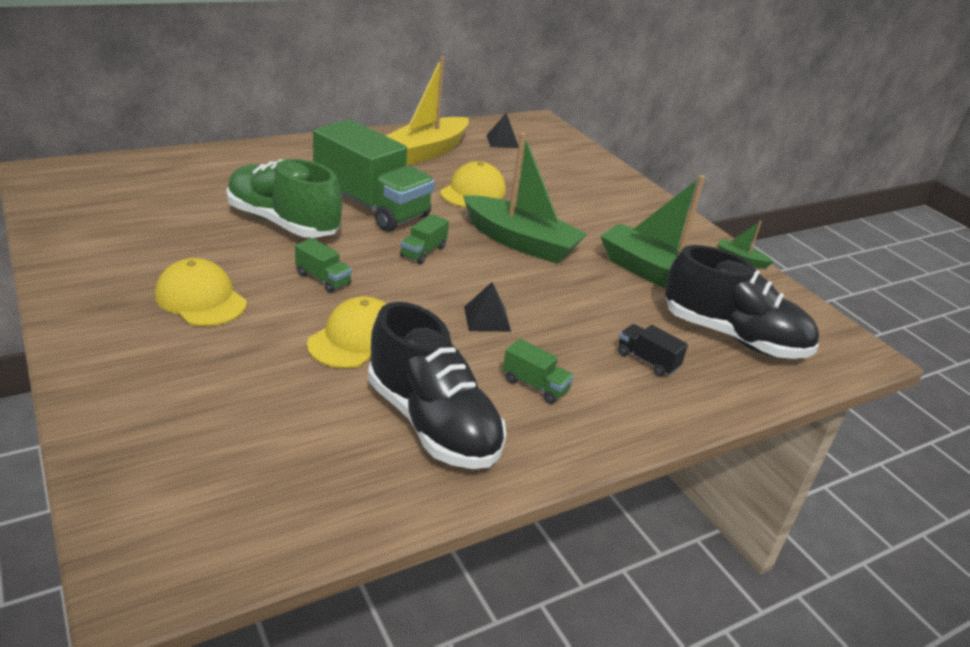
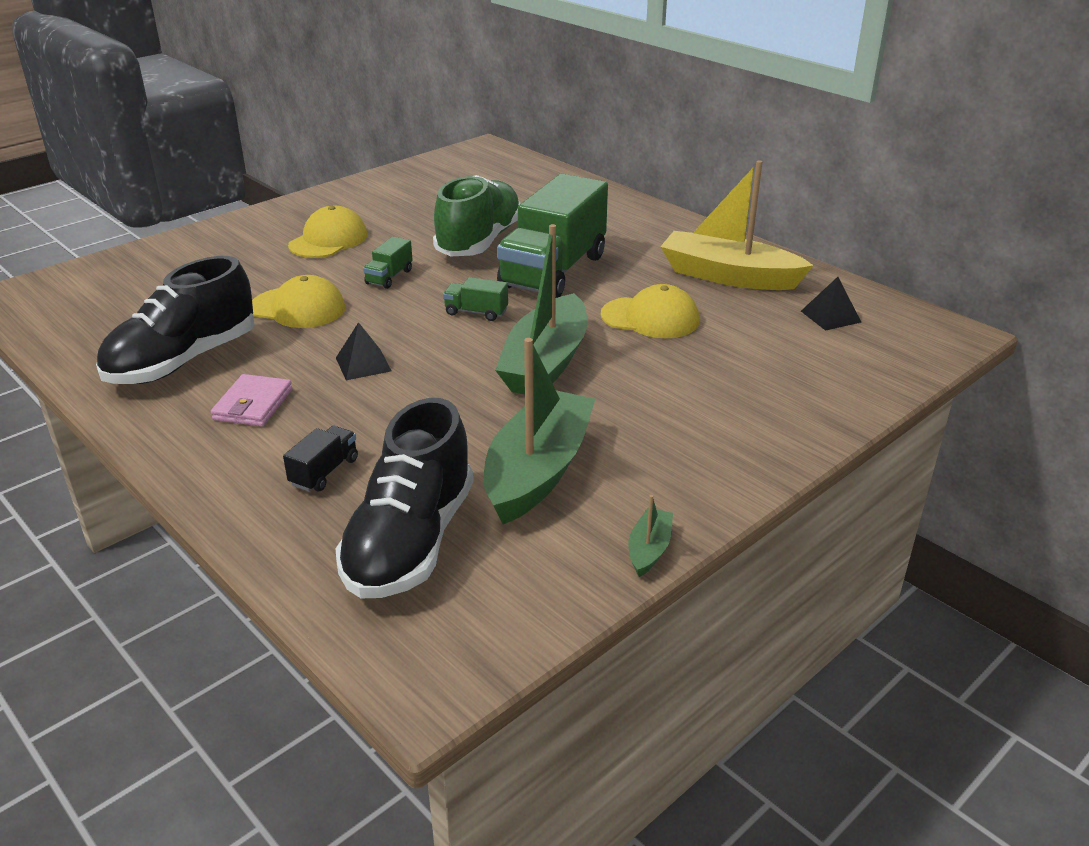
camera: 80 degrees right, 0 degrees up
green truck [503,339,574,404] -> pink wallet [211,374,292,427]

